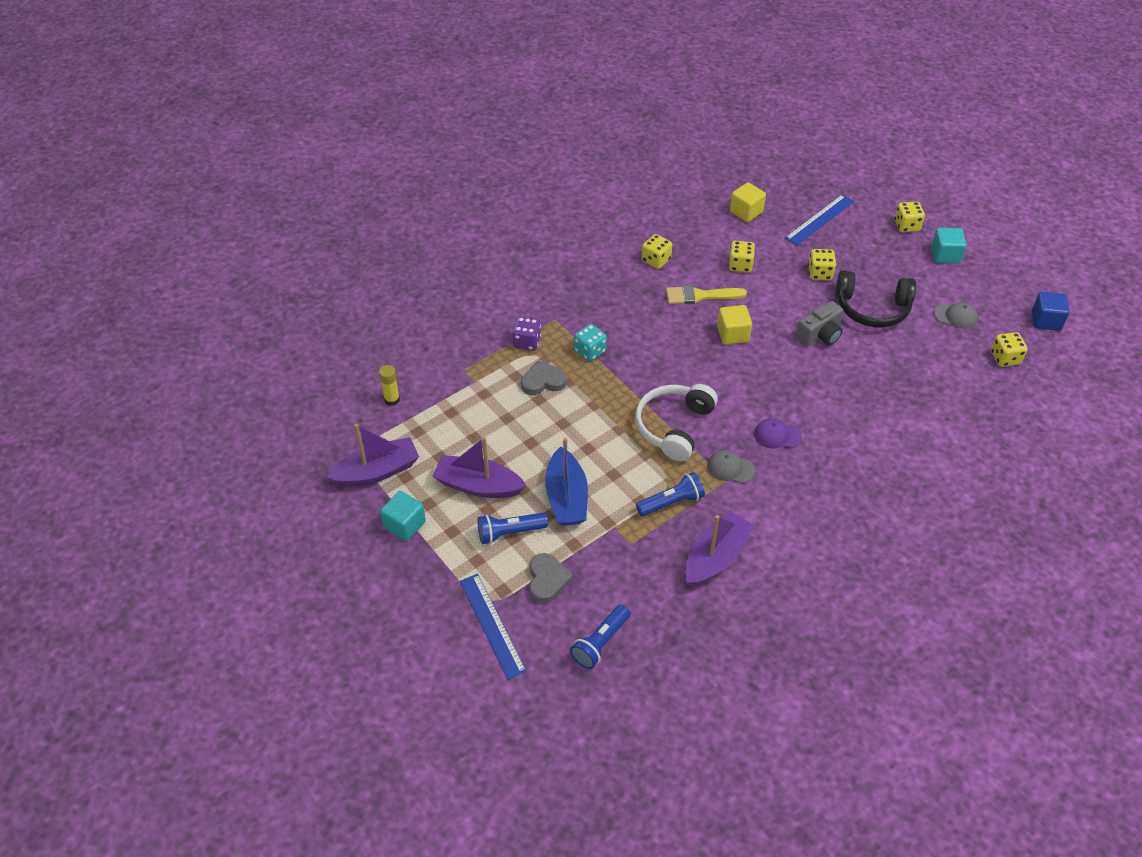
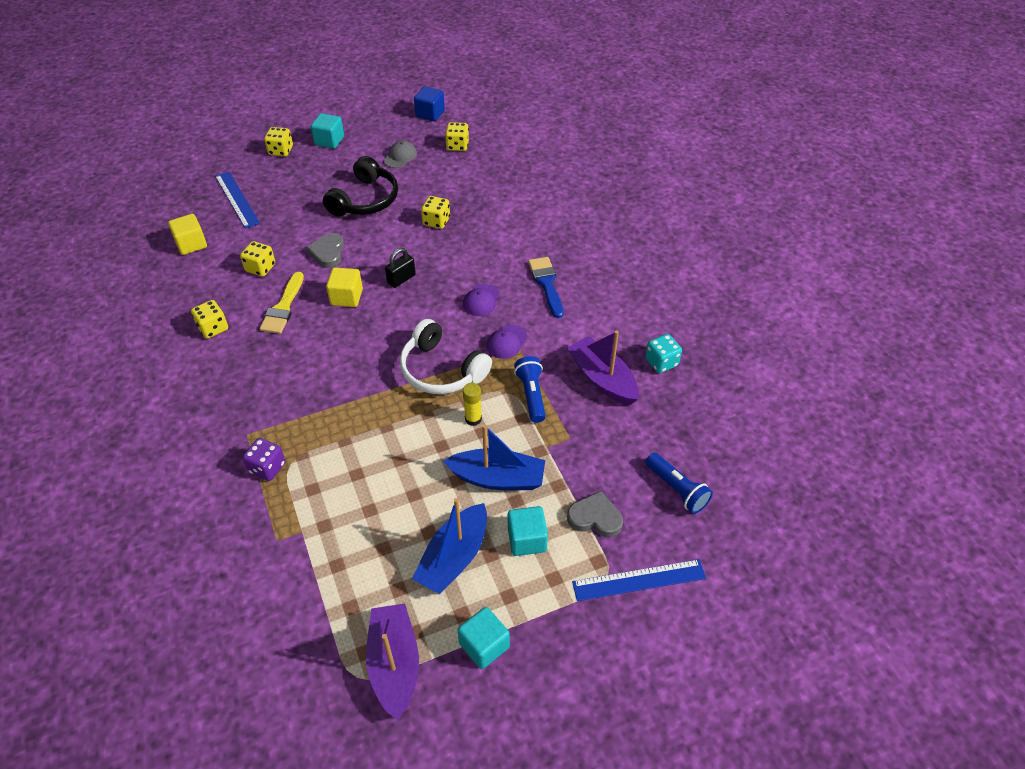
camera: 75 degrees left, 0 degrees up
yellow glue stick [379,365,400,406] -> yellow glue stick moved to [463,383,482,426]
purple boat [432,437,527,498] -> blue boat [412,498,487,594]
blue flashlight [477,512,548,544] -> turquoise cube [508,506,548,556]
grey heart [521,360,567,395] -> grey heart moved to [306,233,344,268]
turquoise dice [574,324,607,361] -> turquoise dice moved to [645,334,682,373]
grey cap [707,450,755,483] -> purple cap [487,325,527,359]
grey camera [796,301,843,347] -> none
yellow dice [808,249,836,280] -> yellow dice moved to [421,196,450,229]
none -> black padlock [385,248,416,288]
none -> blue brush [528,257,564,318]

